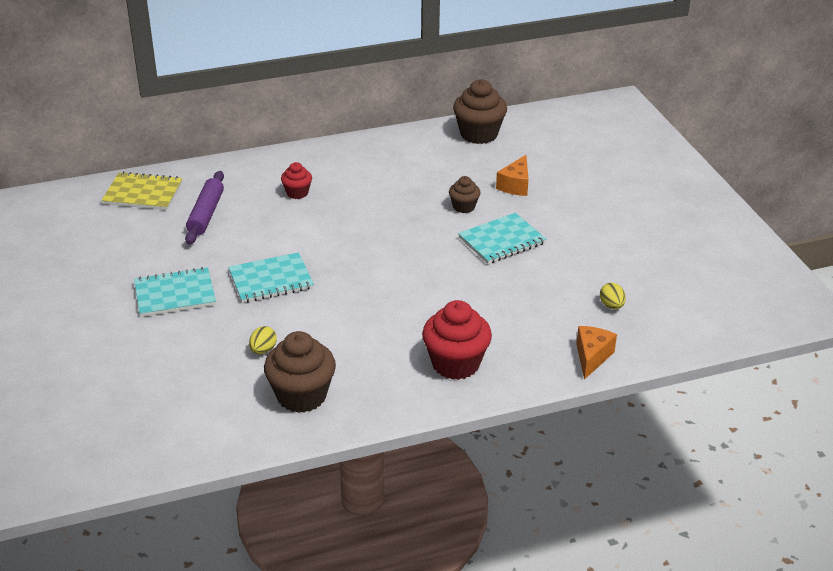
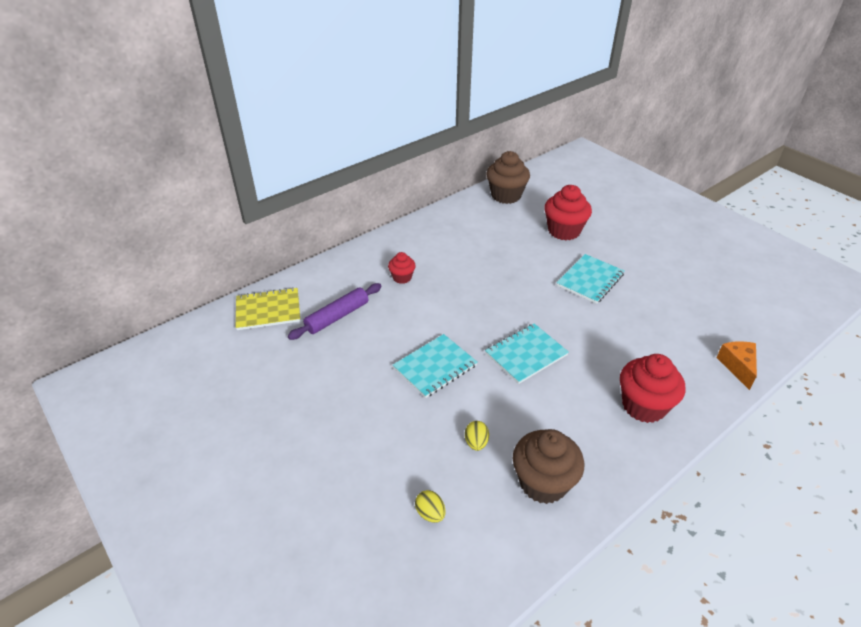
camera: 20 degrees left, 5 degrees up
turquoise notebook [134,267,216,317] -> turquoise notebook moved to [485,323,569,384]
purple rolling pin [185,171,224,244] -> purple rolling pin turned 60 degrees clockwise [288,283,382,340]
brown cupcake [449,176,480,213] -> none
orange cheese [496,155,529,196] -> red cupcake [544,185,592,240]
yellow egg [600,283,626,309] -> yellow egg moved to [415,490,446,523]

